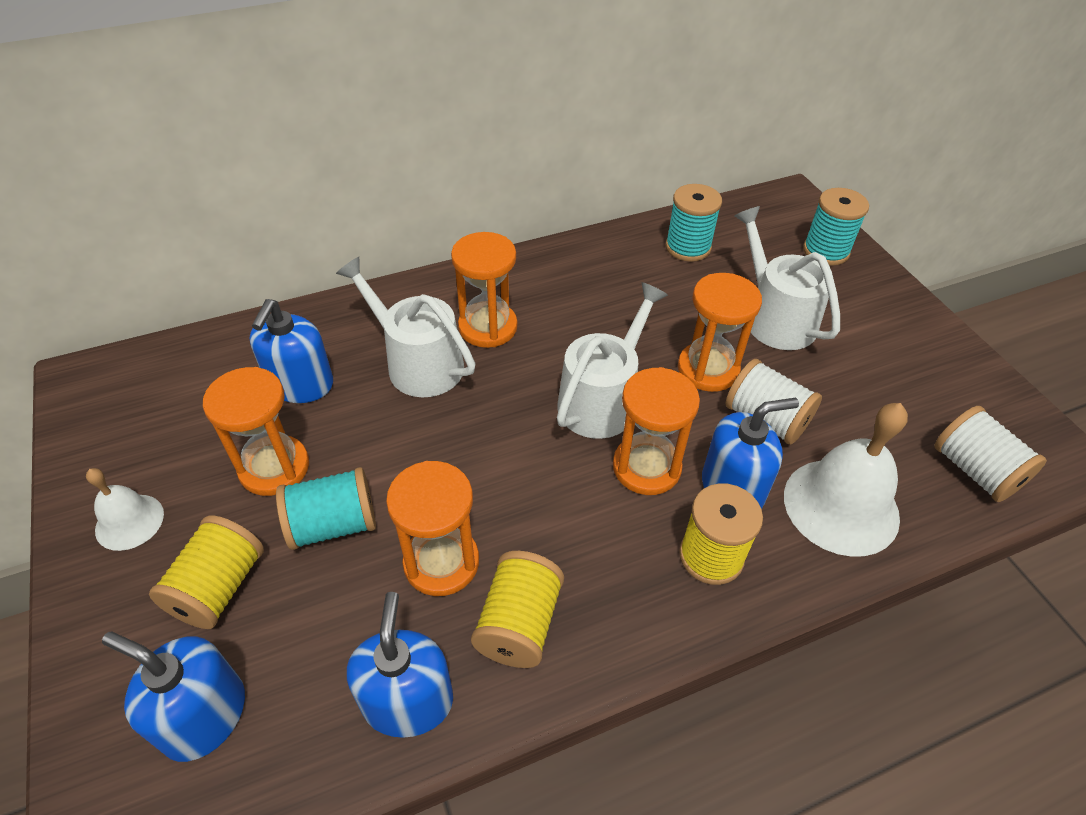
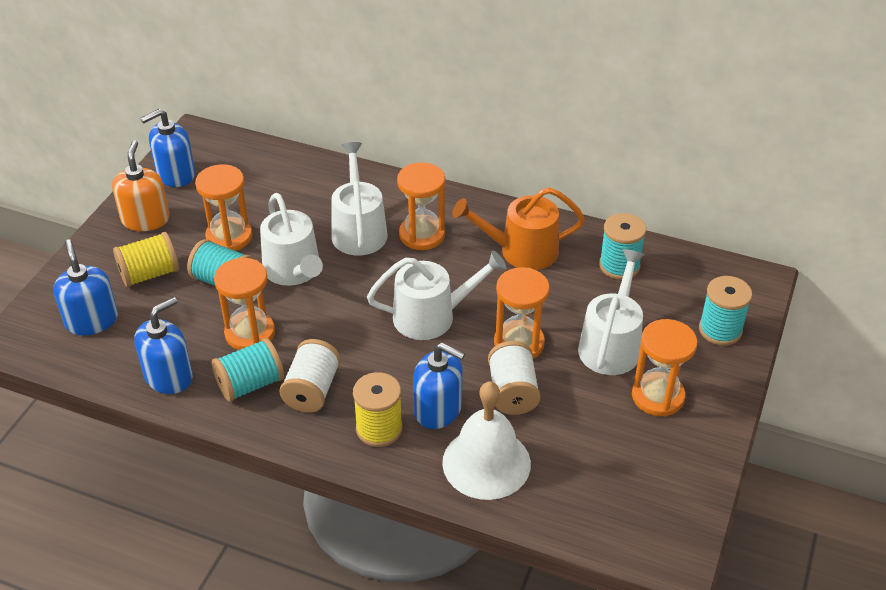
camera: 45 degrees right, 5 degrees down
white bell [86,468,164,551] -> orange soap dispenser [112,140,170,231]
blue soap dispenser [250,299,333,403] -> blue soap dispenser moved to [140,109,195,187]
yellow spool [471,551,564,668] -> turquoise spool [212,338,284,402]
orange hourglass [613,367,700,495] -> orange hourglass moved to [632,319,698,416]
white spool [934,406,1047,502] -> white spool moved to [279,339,341,413]
none -> white watering can [260,193,323,286]
none -> orange watering can [452,187,585,270]

